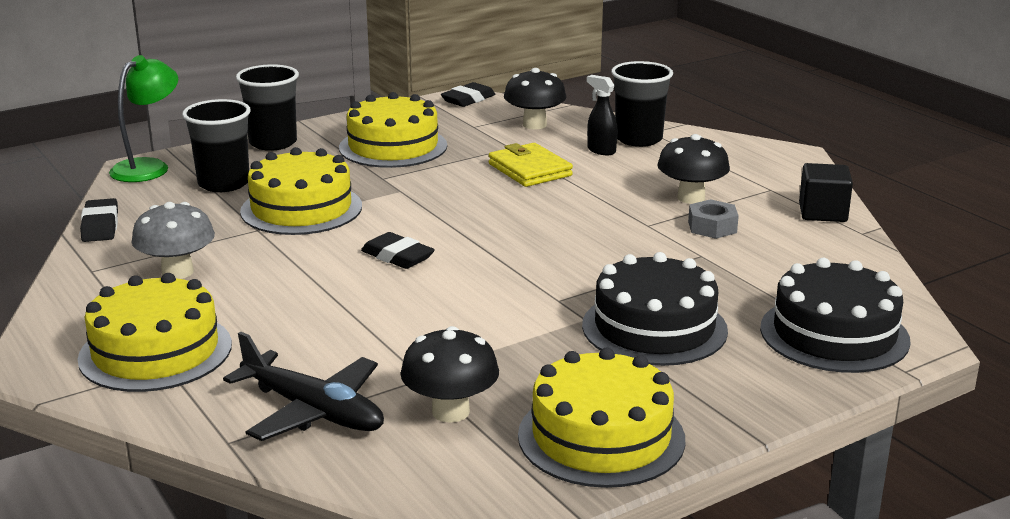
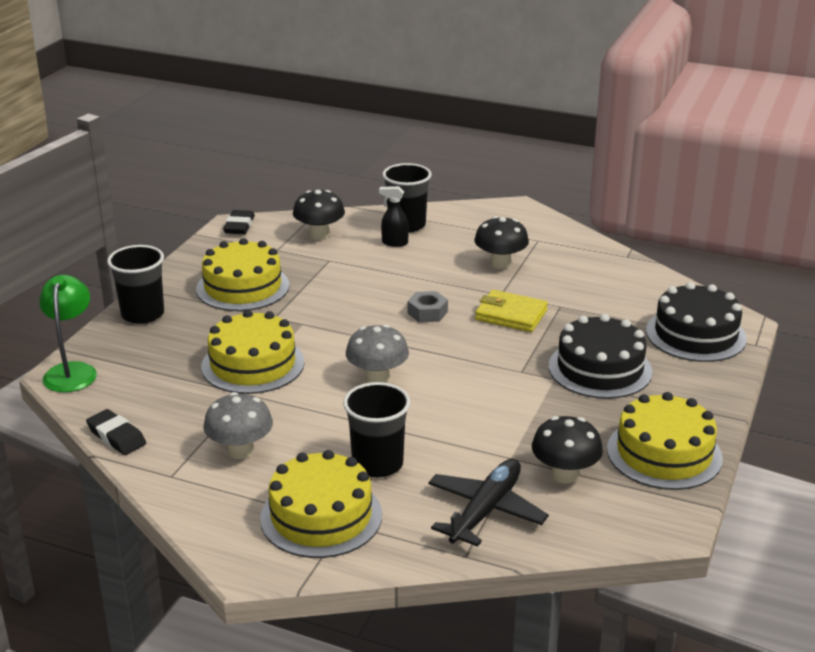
camera: 35 degrees left, 5 degrees up
black cup [182,99,251,192] -> black cup moved to [343,382,411,477]
black plane [223,332,384,441] -> black plane turned 60 degrees counterclockwise [428,459,549,547]
black eraser [361,232,435,269] -> grey mushroom [346,324,409,383]
yellow wallet [489,143,573,187] -> yellow wallet moved to [475,290,548,332]
grey nut [688,199,739,239] -> grey nut moved to [408,291,448,322]
black cube [799,163,853,222] -> none

